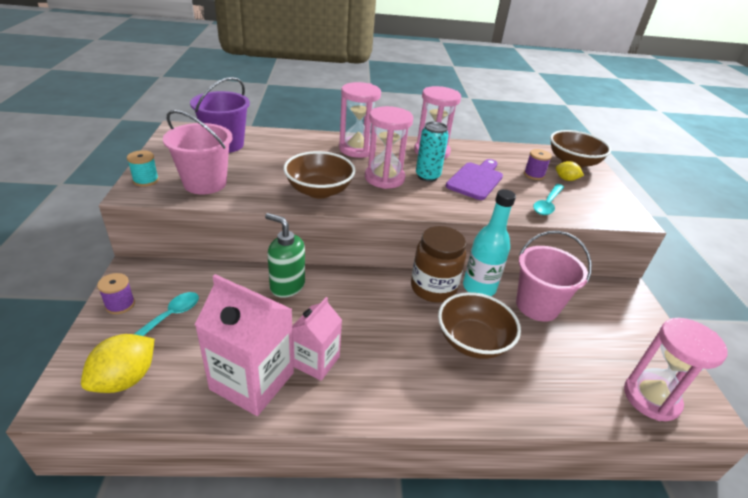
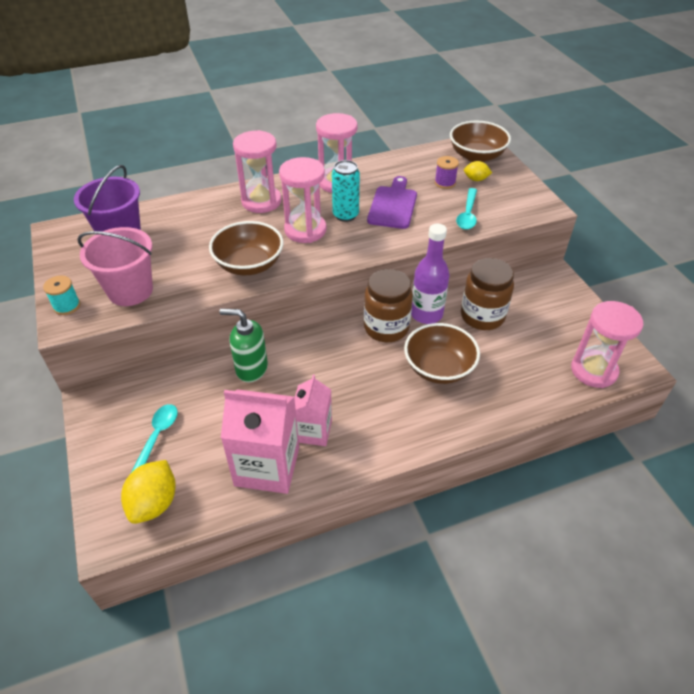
camera: 15 degrees left, 10 degrees up
purple spool [97,273,135,314] -> none
turquoise bottle [463,189,516,296] -> purple bottle [411,224,449,324]
pink bucket [516,231,592,322] -> brown jar [461,258,514,330]

